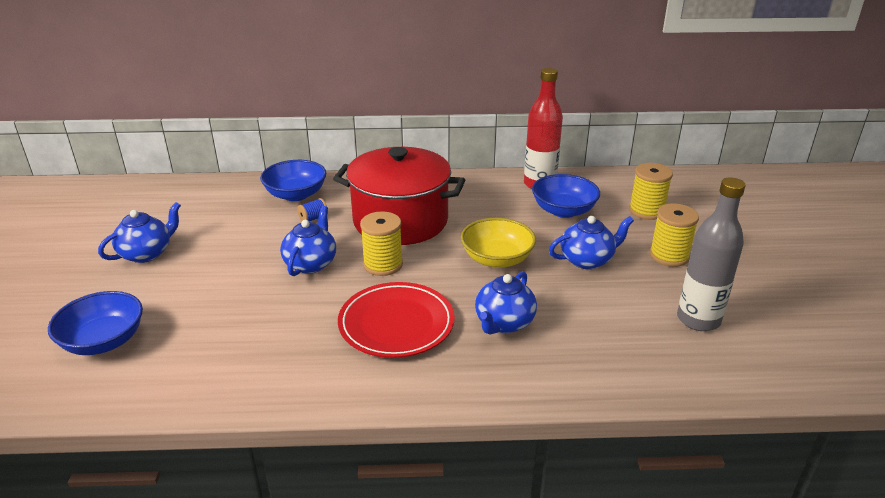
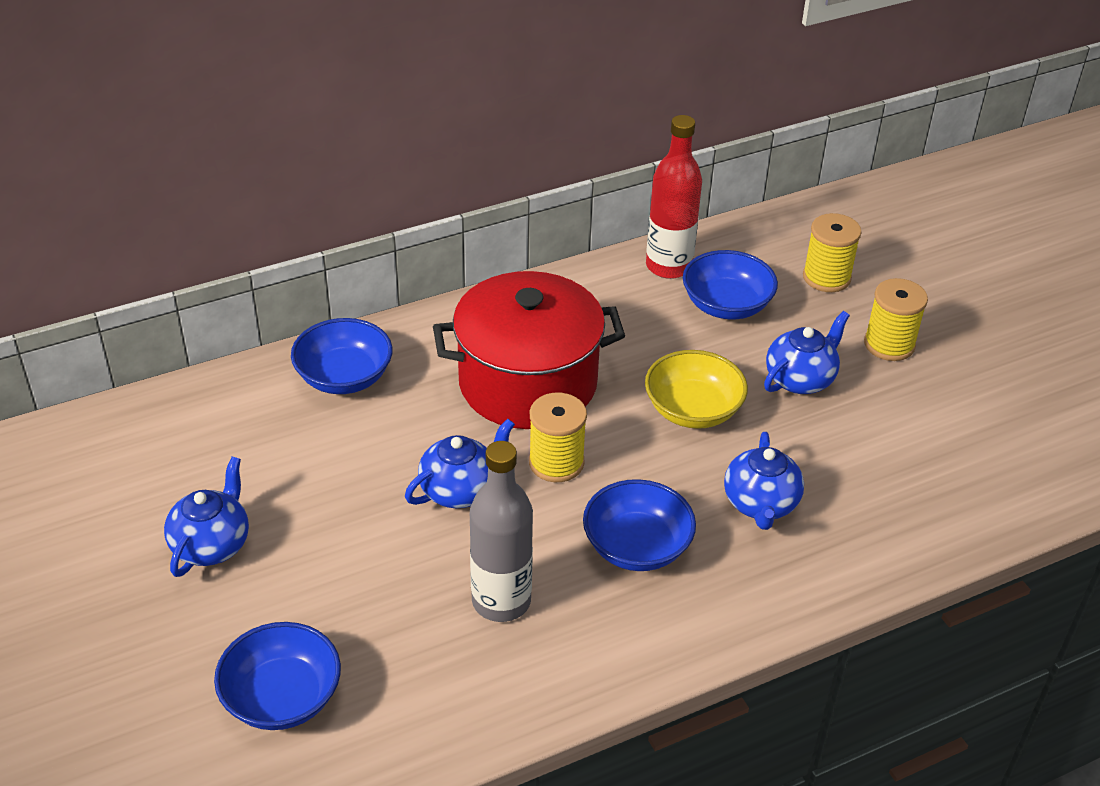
camera: 25 degrees left, 10 degrees up
blue teapot [280,206,336,276] -> blue teapot turned 60 degrees clockwise [405,419,515,508]
blue spool [297,198,328,222] -> none
red plate [338,282,455,358] -> blue bowl [583,479,696,571]
grey bottle [677,177,746,331] -> grey bottle moved to [470,441,533,622]

